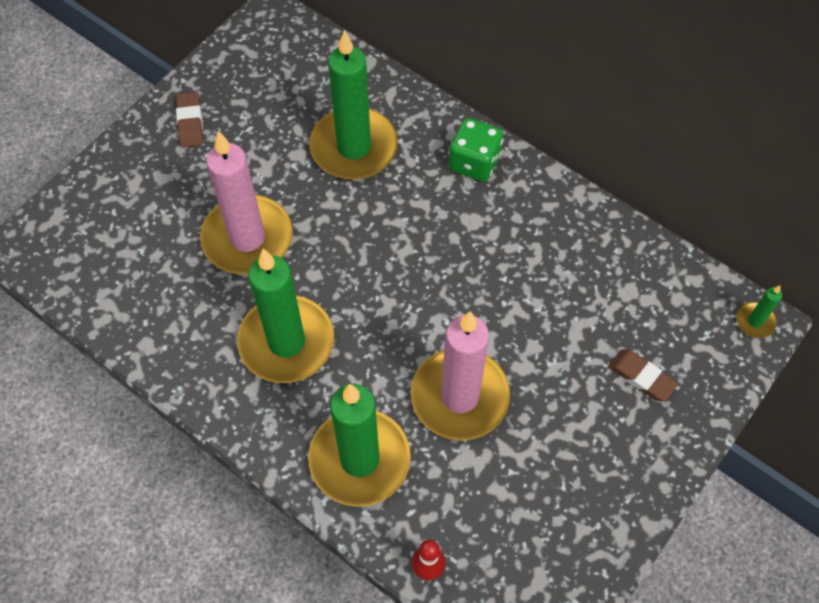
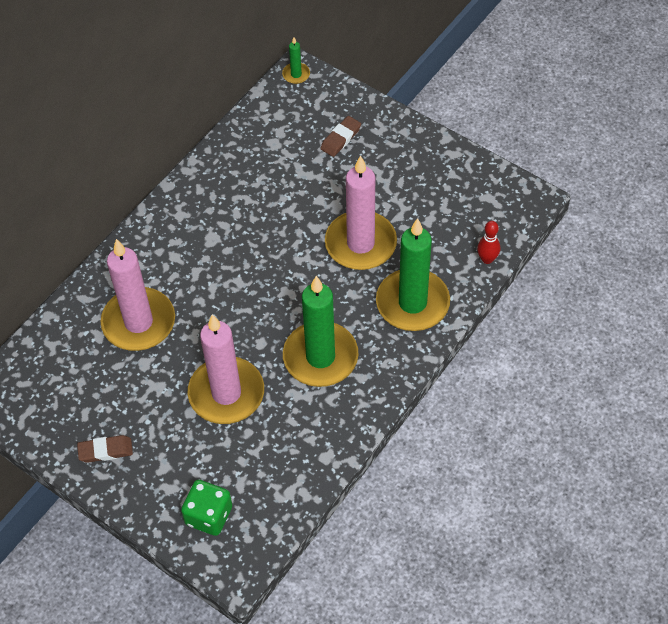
camera: 90 degrees left, 5 degrees down
green candle [309,30,398,179] -> pink candle [100,239,175,351]
green dice [449,118,503,182] -> green dice moved to [181,480,232,536]

